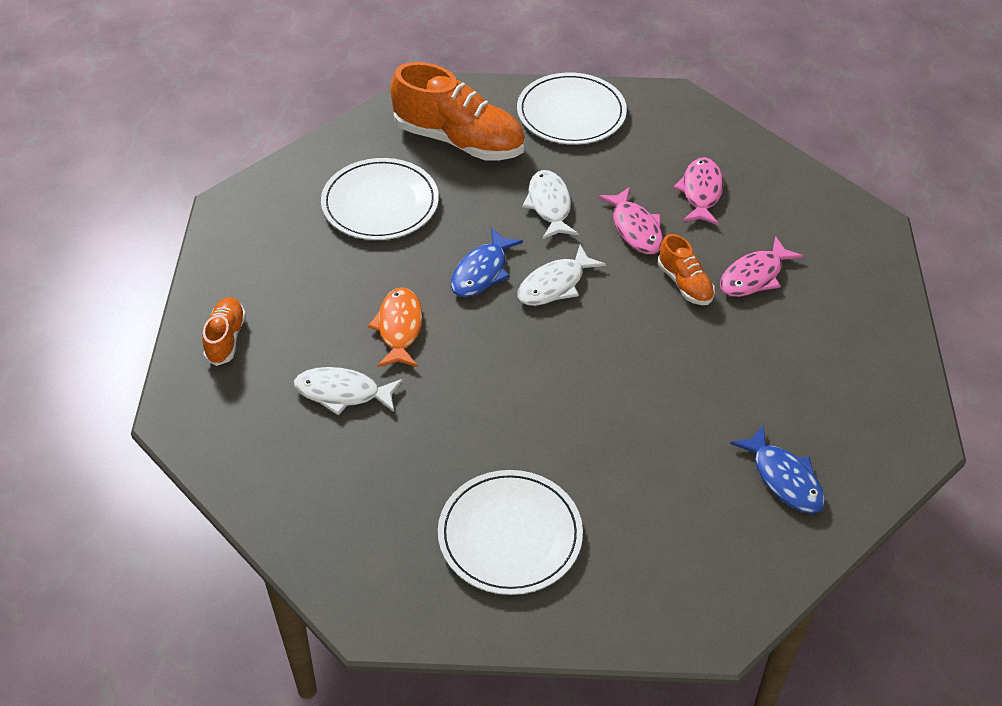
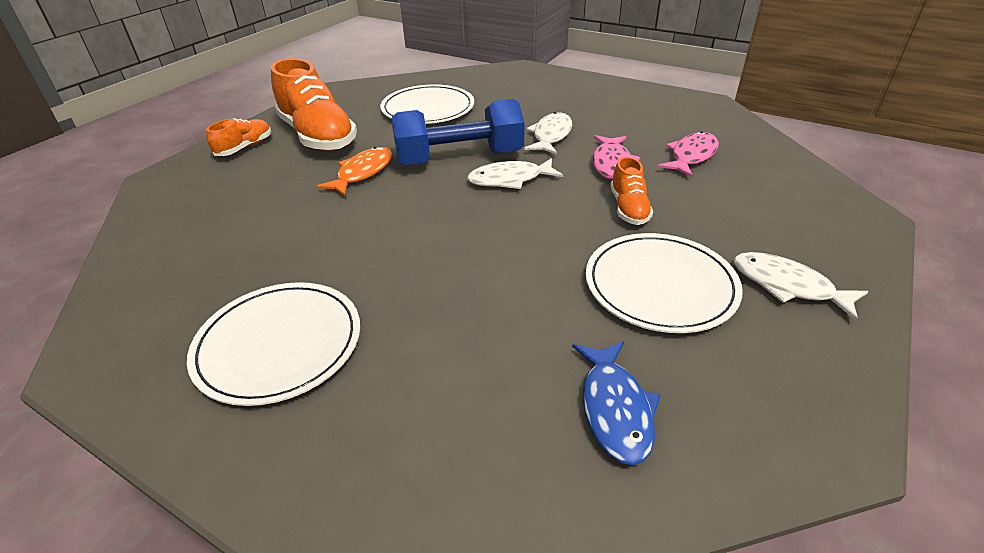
camera: 30 degrees right, 10 degrees down
white fish [294,367,403,415] -> white fish moved to [734,252,868,321]
orange shoe [390,62,525,160] -> orange shoe moved to [271,58,357,151]
blue fish [451,228,523,297] -> blue dumbbell [392,99,525,166]
white plate [517,72,627,145] -> white plate moved to [586,233,743,333]
pink fish [720,236,804,297] -> none

